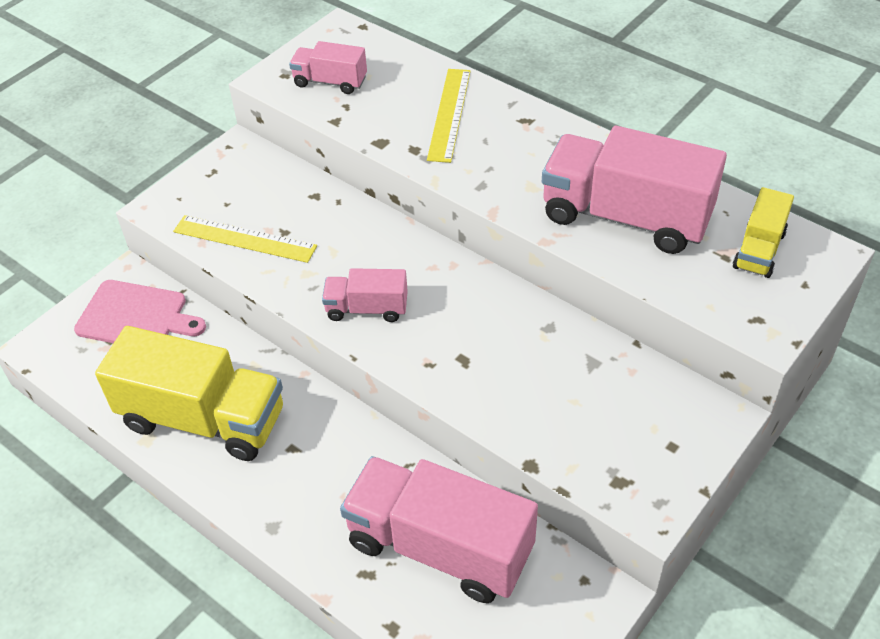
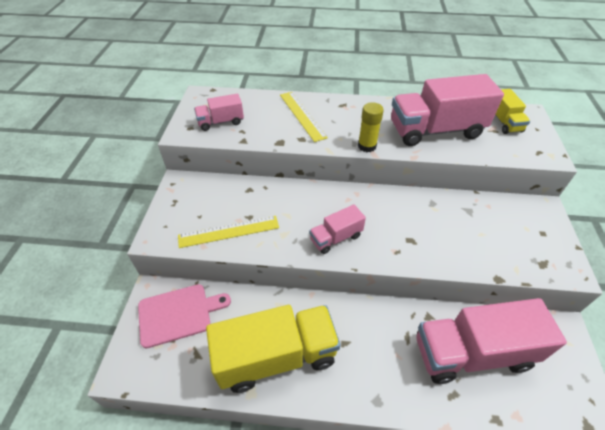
camera: 35 degrees left, 0 degrees up
none -> yellow glue stick [358,102,384,152]

